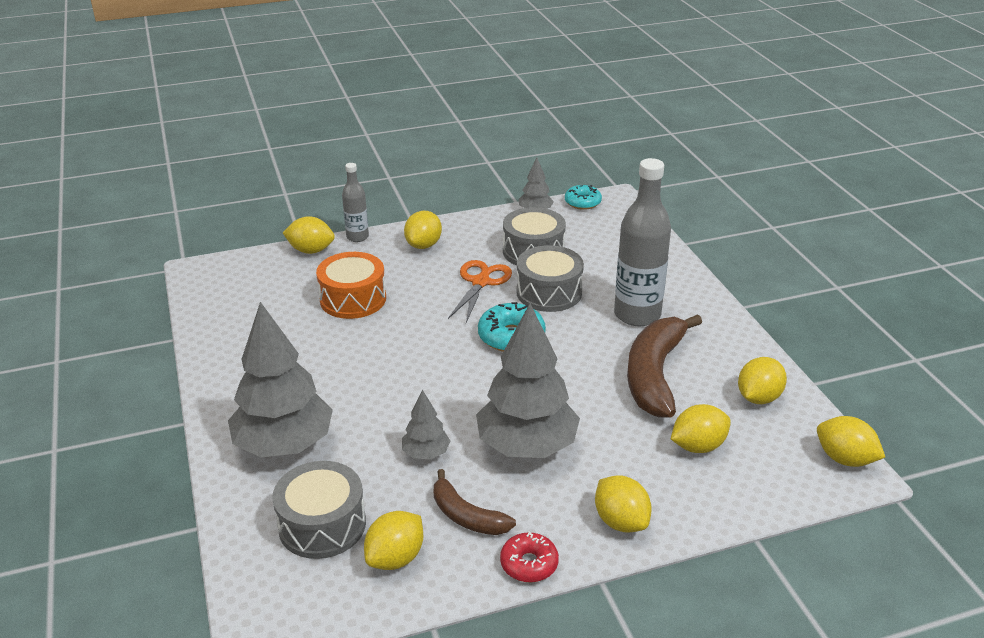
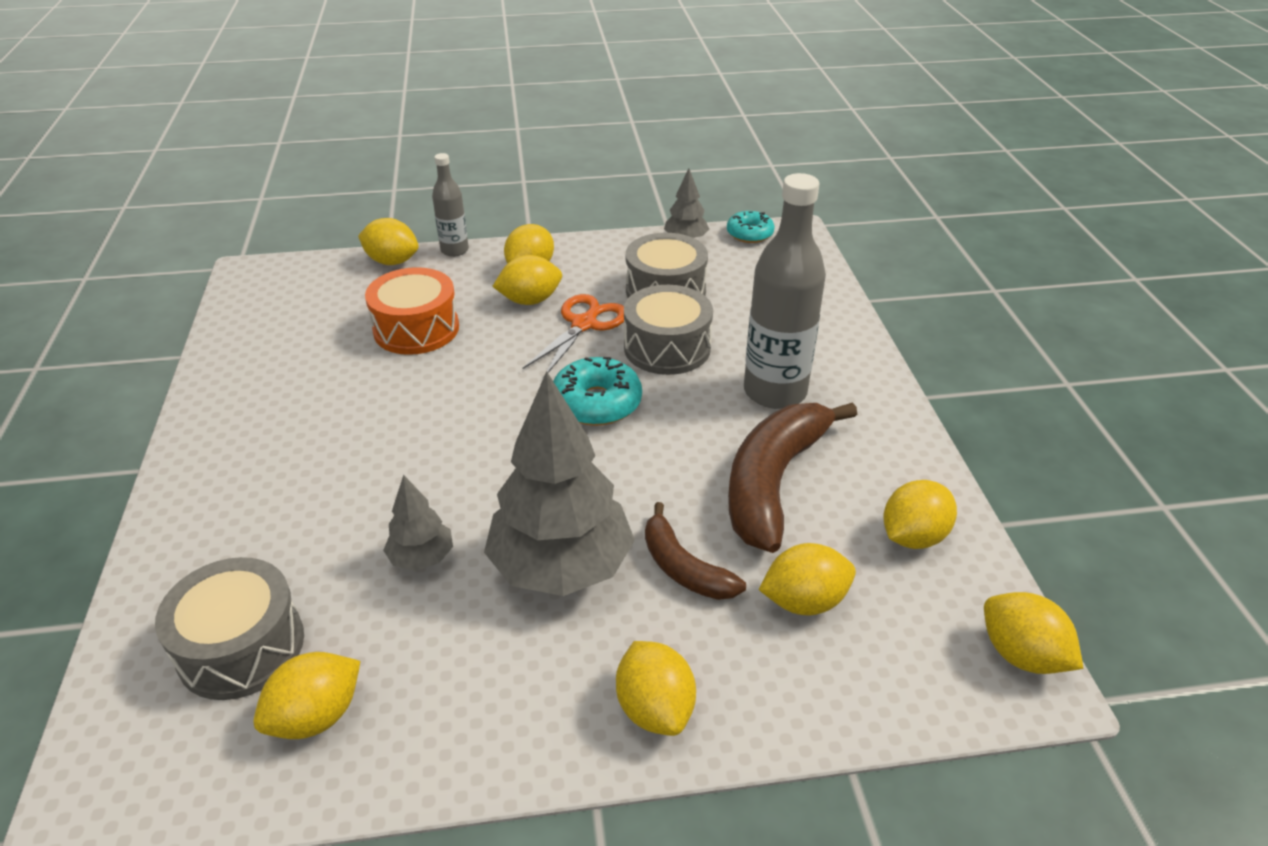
camera: 10 degrees right, 5 degrees up
grey tree [228,302,333,457] -> none
brown banana [434,469,516,535] -> brown banana moved to [645,502,746,600]
red donut [500,531,559,583] -> none
none -> yellow lemon [492,255,562,305]

